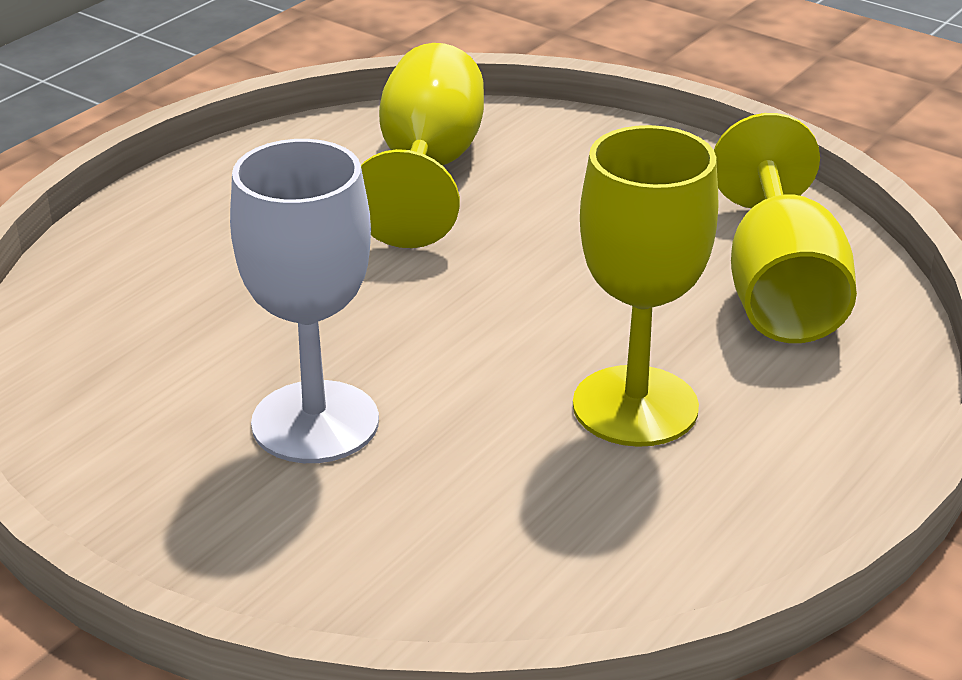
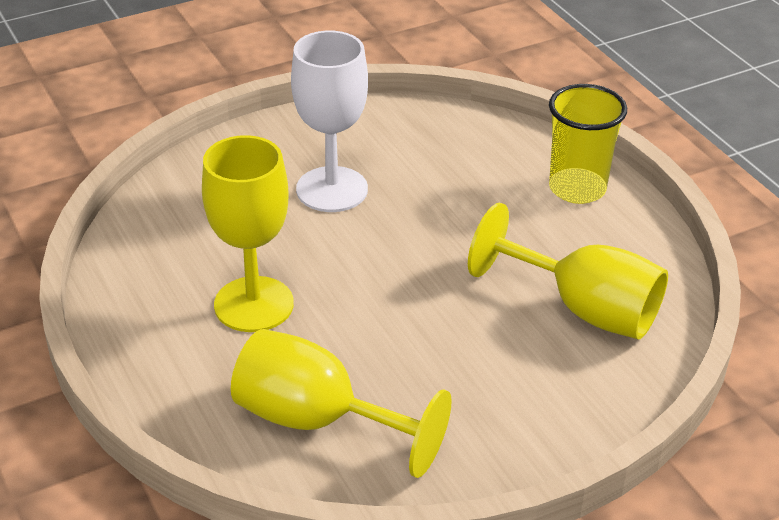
camera: 115 degrees right, 5 degrees up
none -> yellow cup [549,84,627,204]

